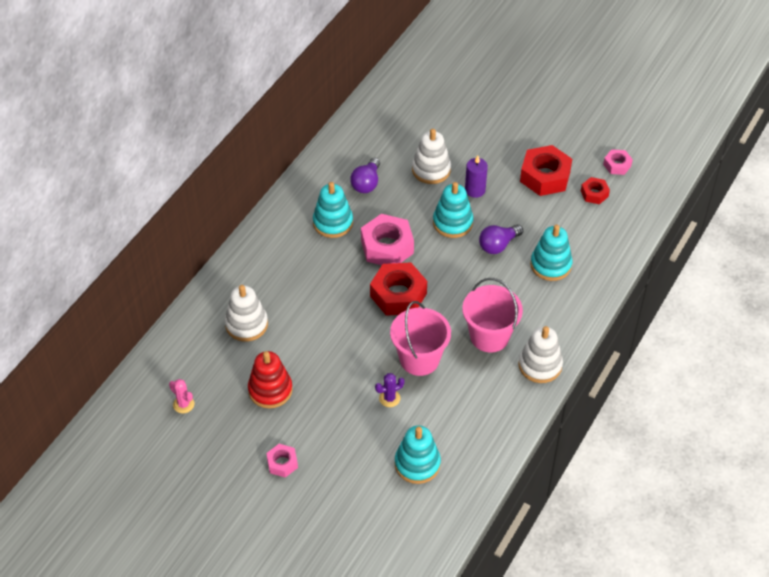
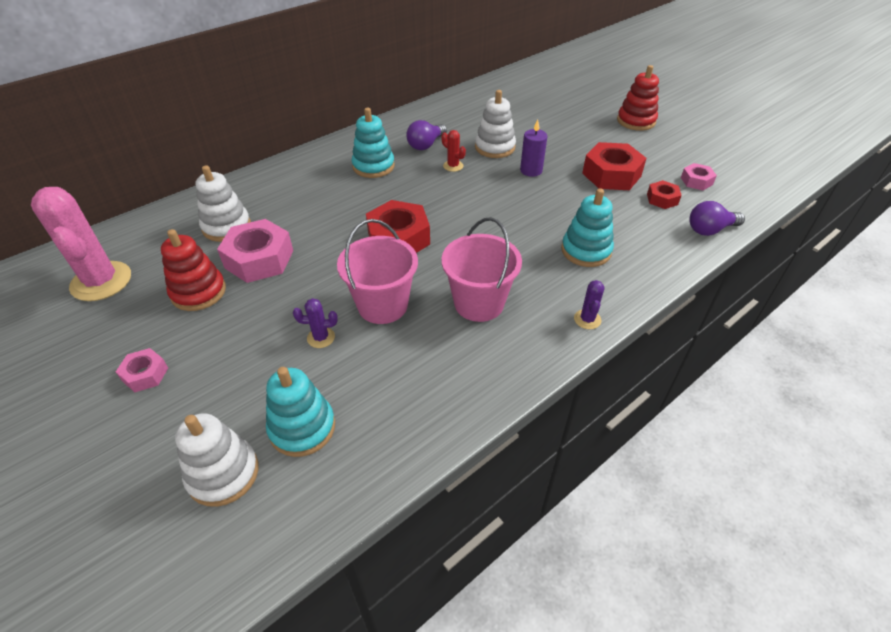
camera: 20 degrees right, 5 degrees down
pink cactus [169,379,195,413] -> pink cactus [31,187,131,301], size x2.27
pink nut [361,214,414,265] -> pink nut moved to [217,219,293,283]
turquoise stacking toy [433,182,473,238] -> none
purple light bulb [479,224,523,254] -> purple light bulb moved to [689,201,745,236]
white stacking toy [518,326,563,383] -> white stacking toy moved to [175,413,258,507]
none -> red cactus [441,130,466,172]
none -> purple cactus [574,280,605,329]
none -> red stacking toy [617,65,659,131]

